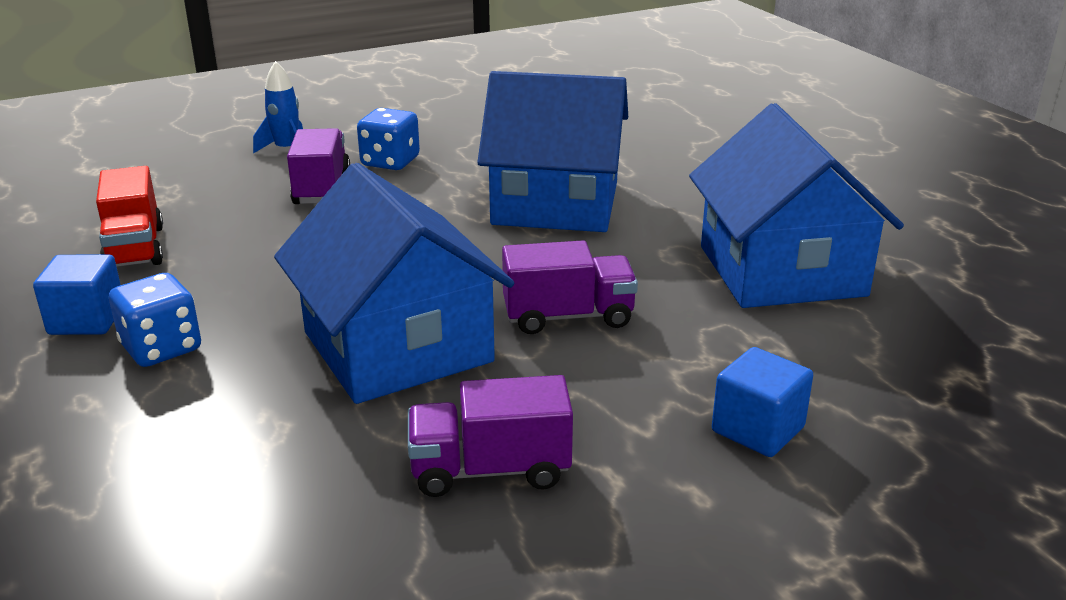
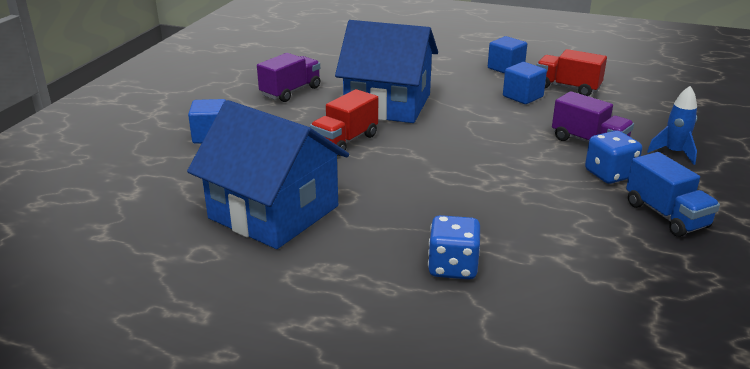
camera: 135 degrees right, 0 degrees up
blue dice [109,273,201,367] -> blue dice moved to [428,215,480,279]
blue house [477,71,628,232] -> none
purple truck [502,240,638,334] -> red truck [310,89,378,156]
none -> blue cube [503,62,547,104]
none -> blue truck [626,152,720,237]

